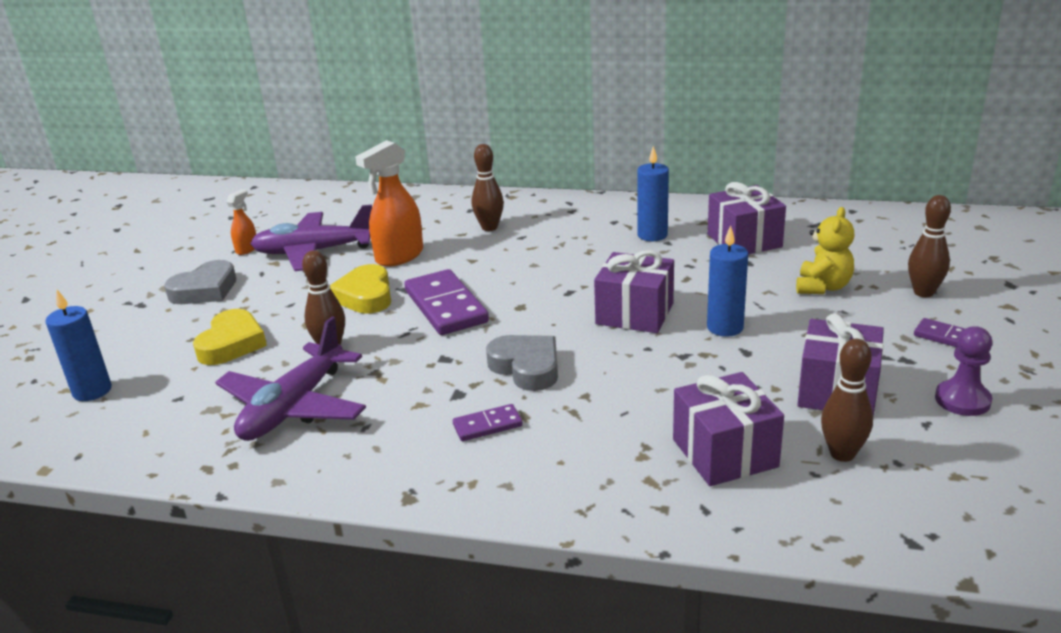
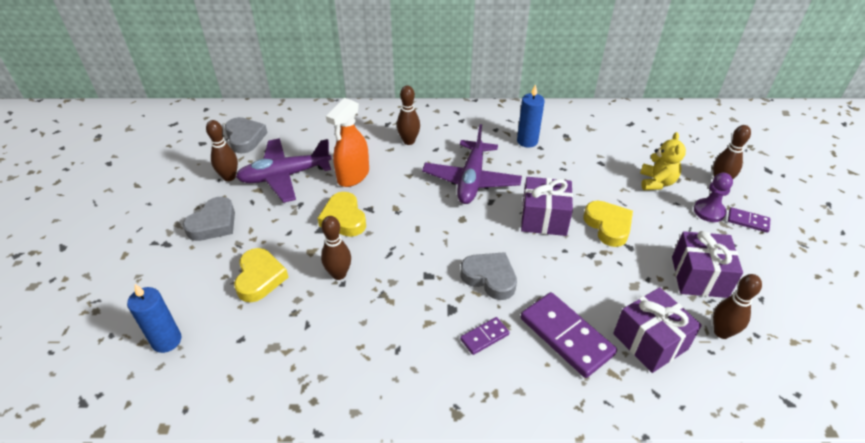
camera: 15 degrees left, 15 degrees up
purple plane [215,316,366,441] -> purple plane moved to [422,124,522,204]
orange spray bottle [227,189,256,255] -> brown bowling pin [206,120,238,181]
purple domino [404,269,489,335] -> purple domino moved to [521,292,617,378]
blue candle [707,225,748,337] -> yellow heart [583,201,633,247]
purple gift [708,182,786,254] -> none
purple pawn [935,326,992,416] -> purple pawn moved to [694,173,733,222]
none -> grey heart [225,117,267,153]

